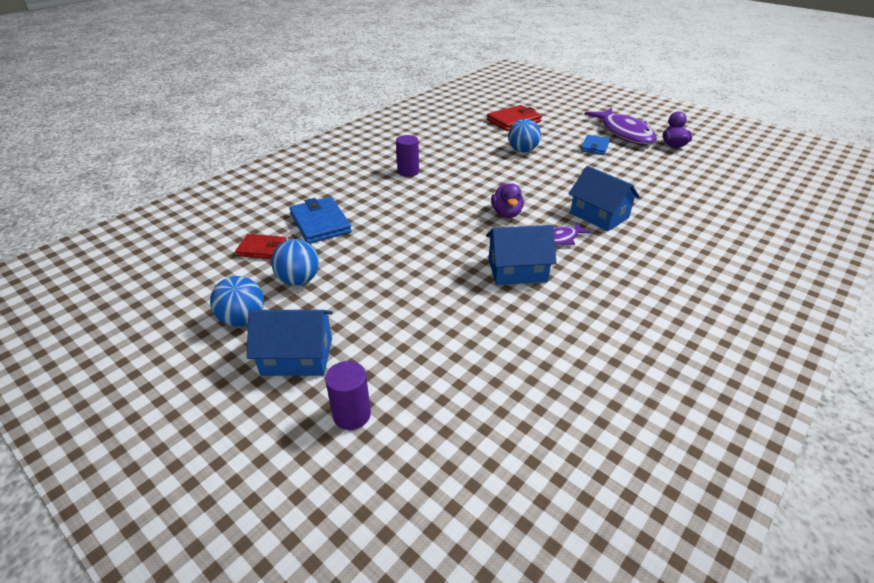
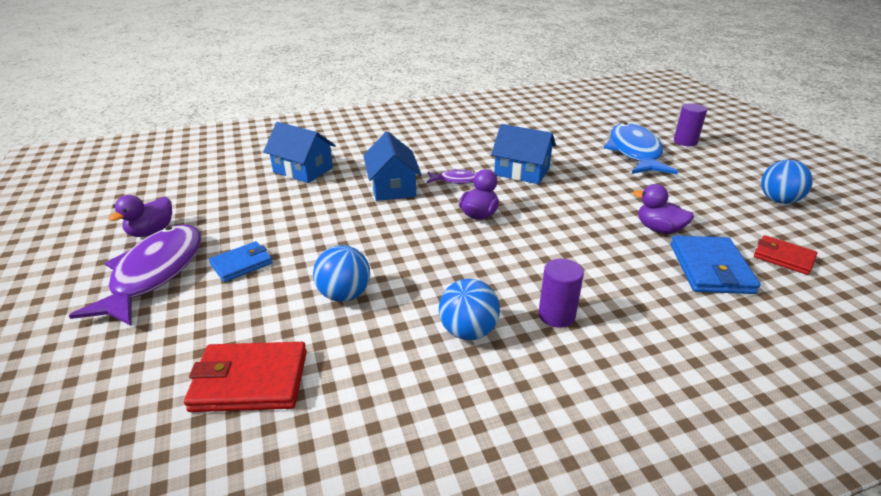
camera: 150 degrees left, 5 degrees down
blue house [247,310,333,376] -> blue house moved to [263,122,336,183]
blue ball [271,239,319,286] -> blue ball moved to [439,279,500,340]
none -> blue fish [604,123,678,174]
none -> purple duck [633,184,694,234]

